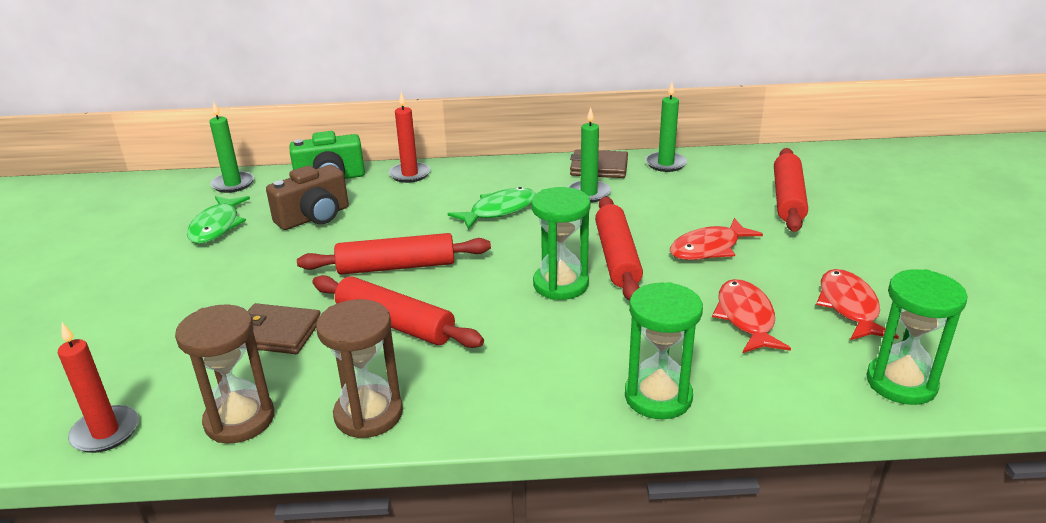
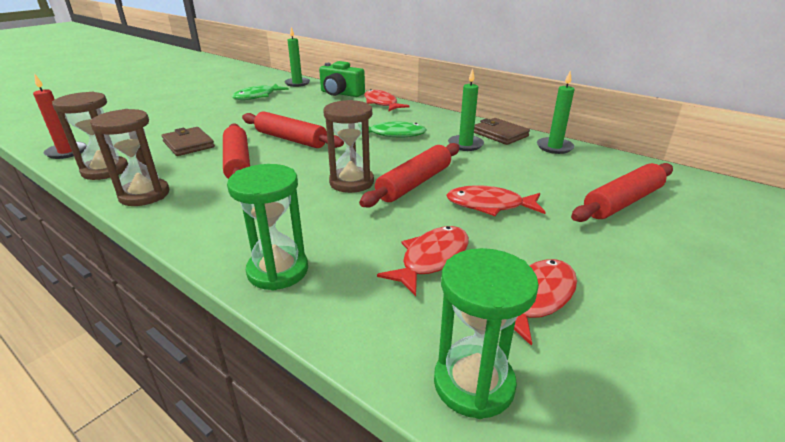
camera: 40 degrees right, 0 degrees up
brown camera [266,165,349,230] -> none
red candle [389,92,430,183] -> red fish [364,89,409,111]
green hourglass [531,187,591,300] -> brown hourglass [323,100,374,193]

